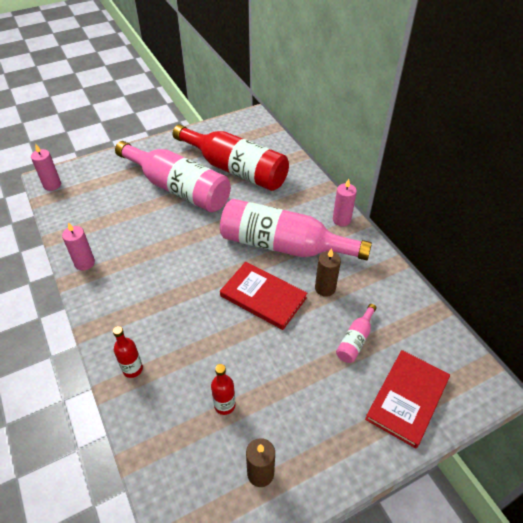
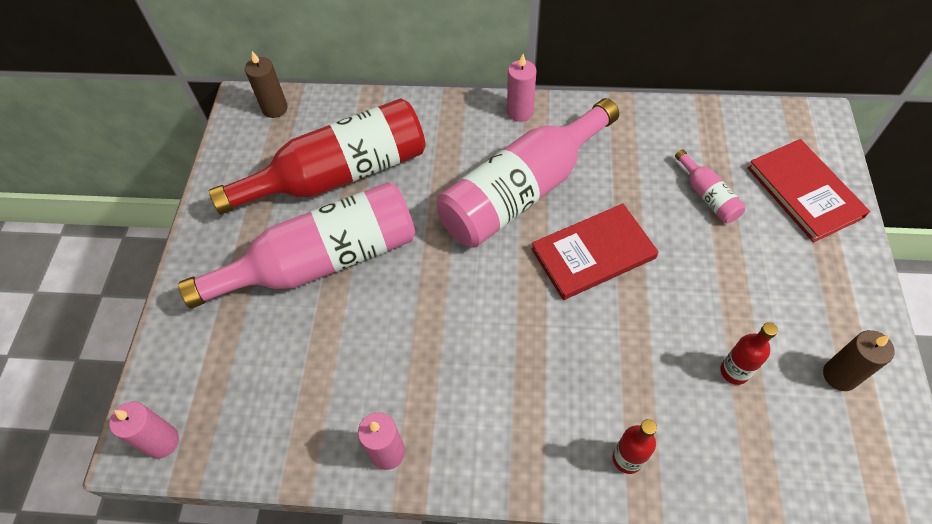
camera: 55 degrees left, 10 degrees up
brown candle [315,248,341,297] -> brown candle moved to [245,51,288,118]

